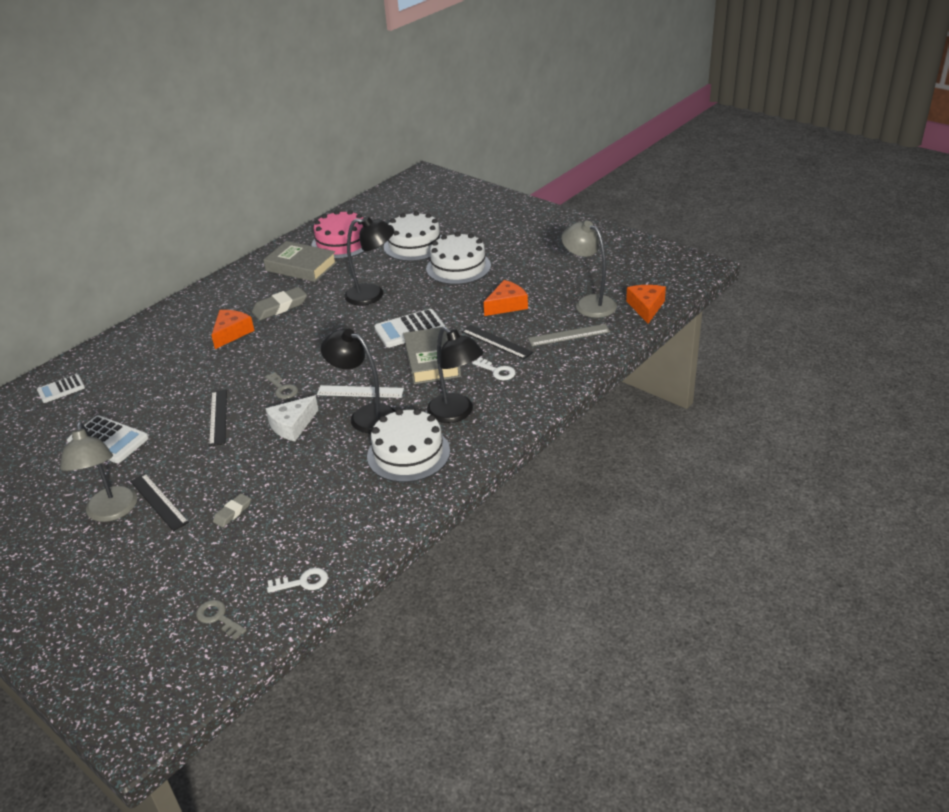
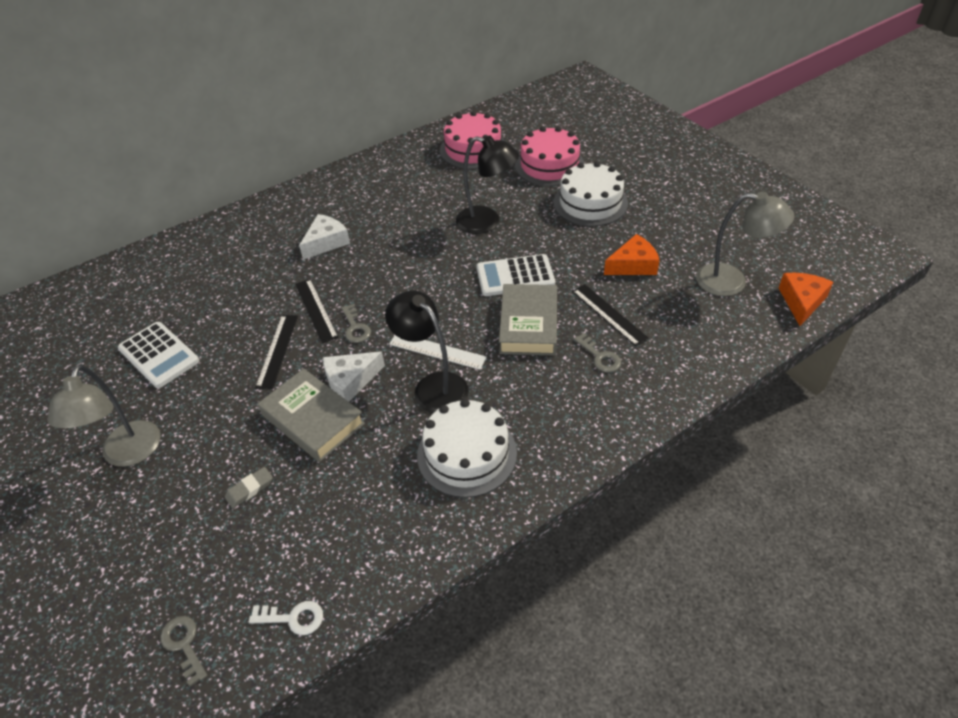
camera: 15 degrees right, 10 degrees up
white calculator [37,374,85,403] -> none
black ruler [130,473,189,531] -> black ruler moved to [295,279,338,343]
orange cheese [211,310,254,349] -> white cheese [299,214,350,260]
grey eraser [252,287,307,320] -> none
grey book [263,241,337,282] -> grey book moved to [258,369,365,462]
white cake [384,211,442,261] -> pink cake [515,127,585,186]
black lamp [427,327,483,423] -> none
white key [473,357,516,380] -> grey key [574,333,621,372]
grey ruler [528,324,610,346] -> none
grey lamp [562,221,617,318] -> grey lamp turned 135 degrees clockwise [696,192,794,296]

